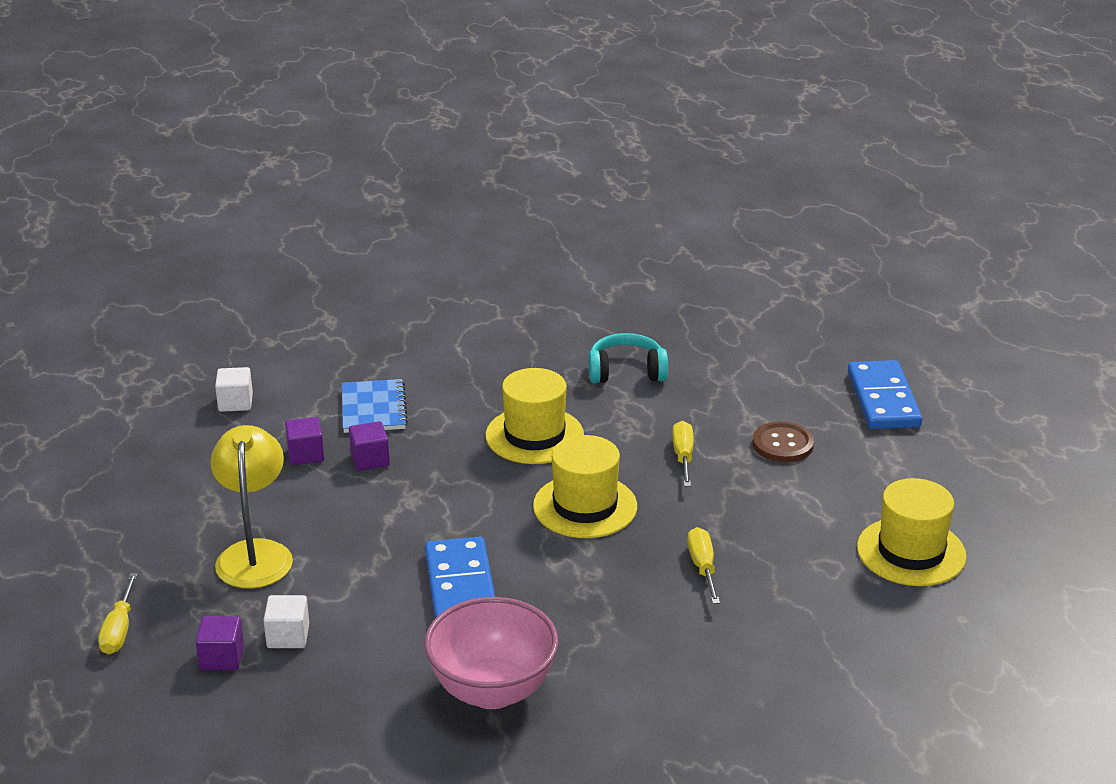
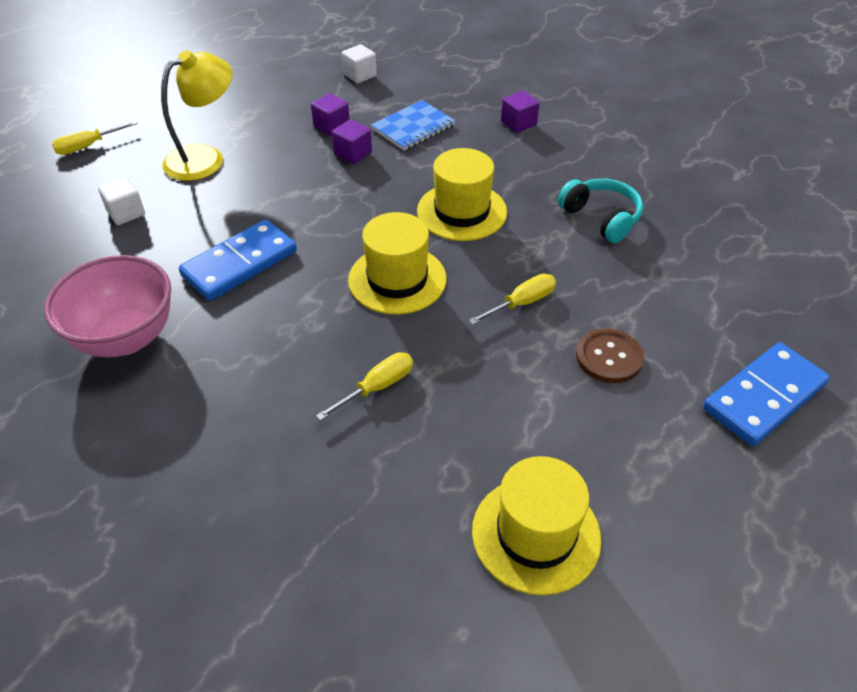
camera: 55 degrees right, 15 degrees up
purple cube [196,616,244,670] -> purple cube moved to [501,91,540,133]

